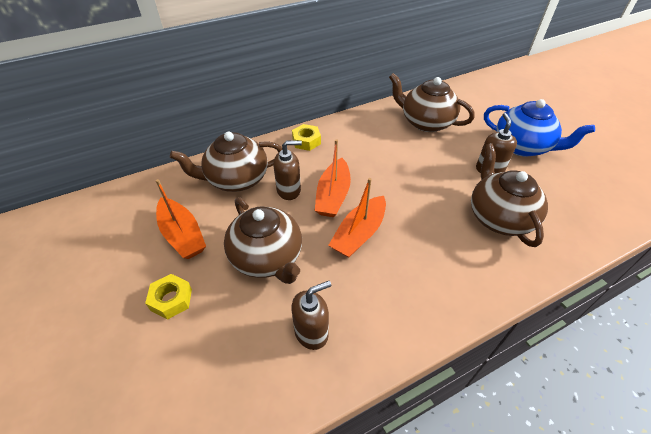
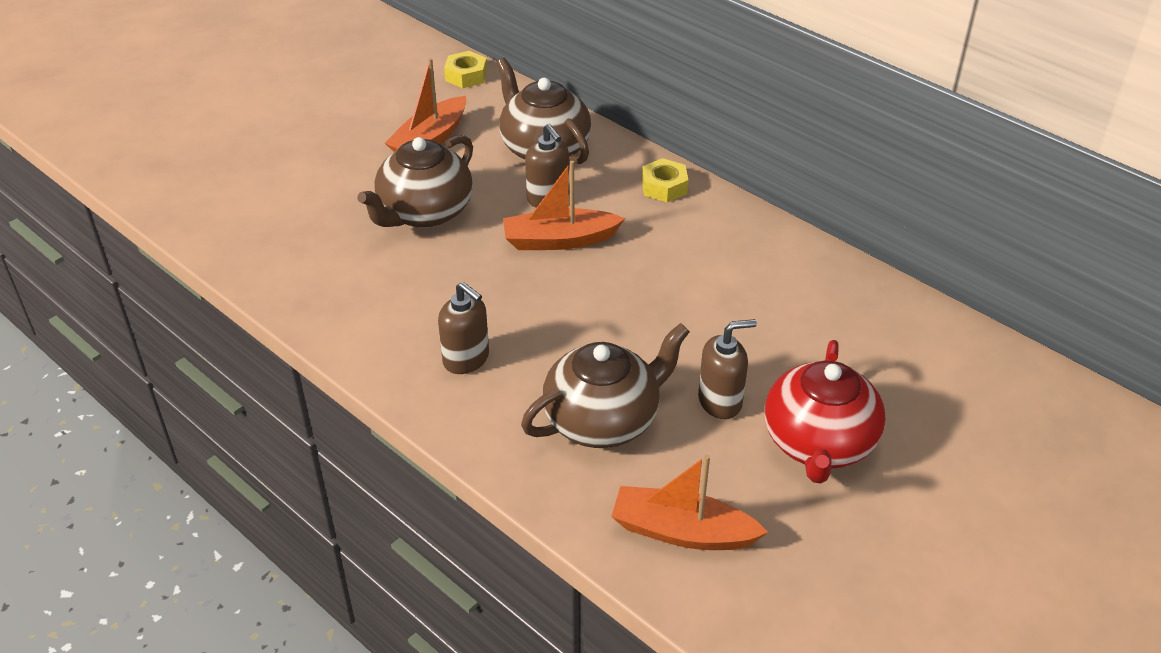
camera: 70 degrees right, 5 degrees down
yellow nut [145,274,192,320] -> yellow nut moved to [444,51,487,88]
brown soap dispenser [292,281,331,350] -> brown soap dispenser moved to [438,282,489,374]
orange boat [328,178,386,258] -> orange boat moved to [611,455,768,550]
brown teapot [389,73,475,132] -> none
blue teapot [484,99,595,156] -> red teapot [765,340,886,484]

